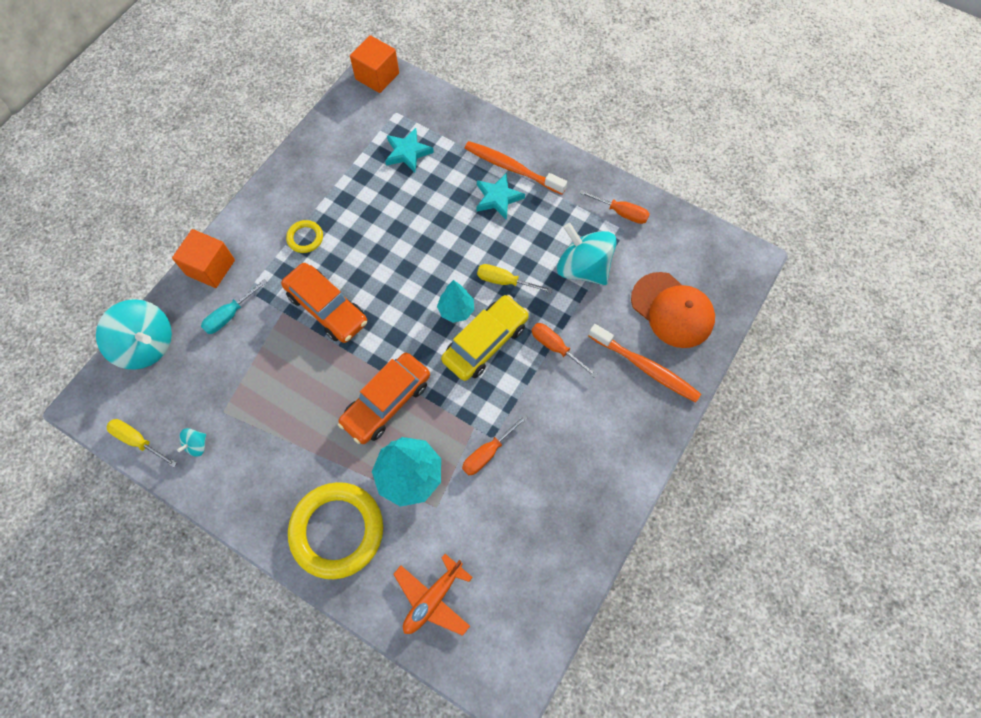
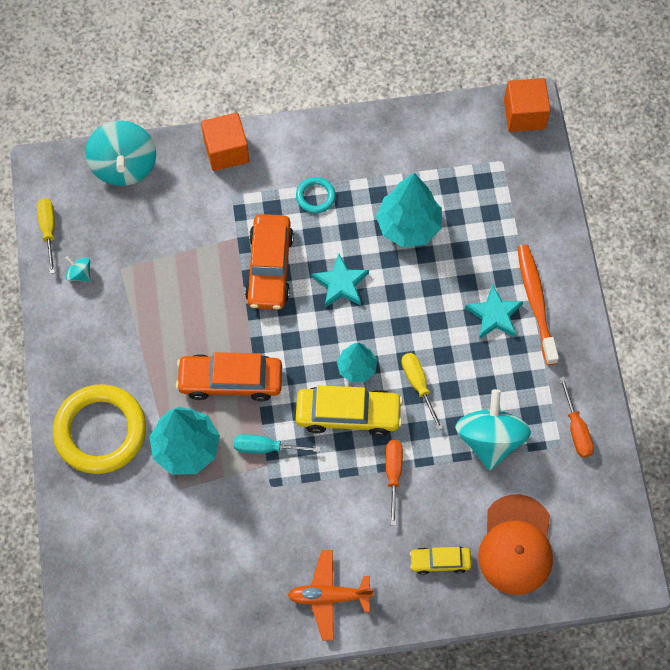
camera: 50 degrees right, 0 degrees up
turquoise spinning top [177,428,206,457] -> turquoise spinning top turned 45 degrees clockwise [65,256,90,282]
turquoise screwdriver [201,279,267,334] -> turquoise screwdriver moved to [234,434,320,454]
yellow ring [286,220,323,253] -> turquoise ring [296,177,336,213]
turquoise star [385,128,434,173] -> turquoise star moved to [312,254,369,308]
orange plane [393,554,473,636] -> orange plane moved to [288,550,374,641]
orange screwdriver [462,414,528,475] -> none
orange toothbrush [589,324,701,402] -> yellow car [410,546,472,575]
none -> turquoise tree [376,173,442,248]

